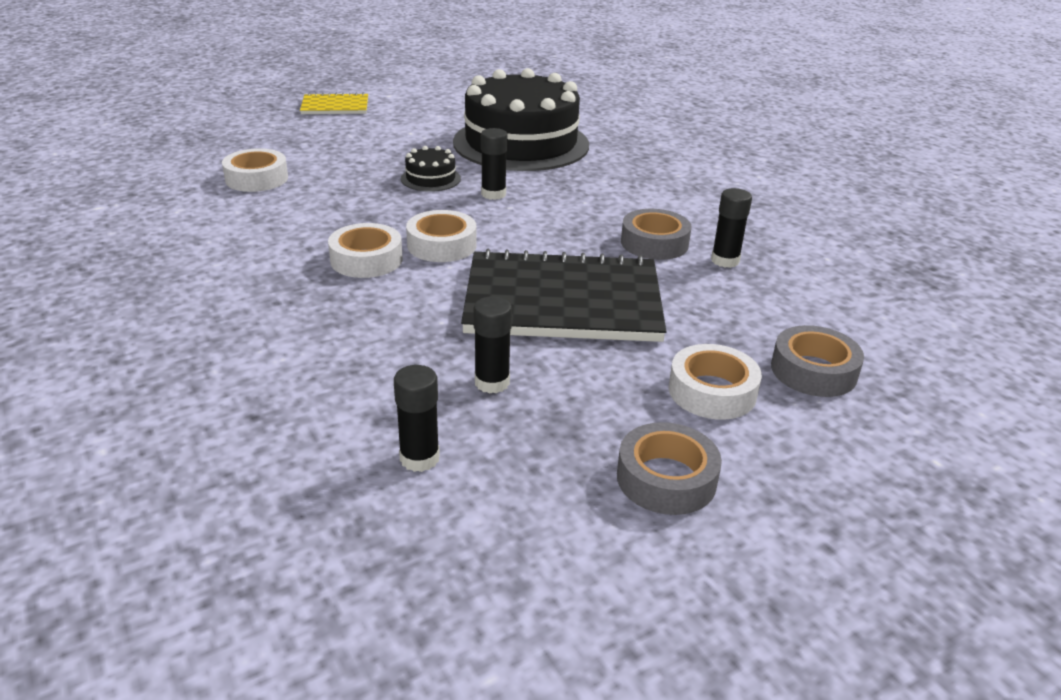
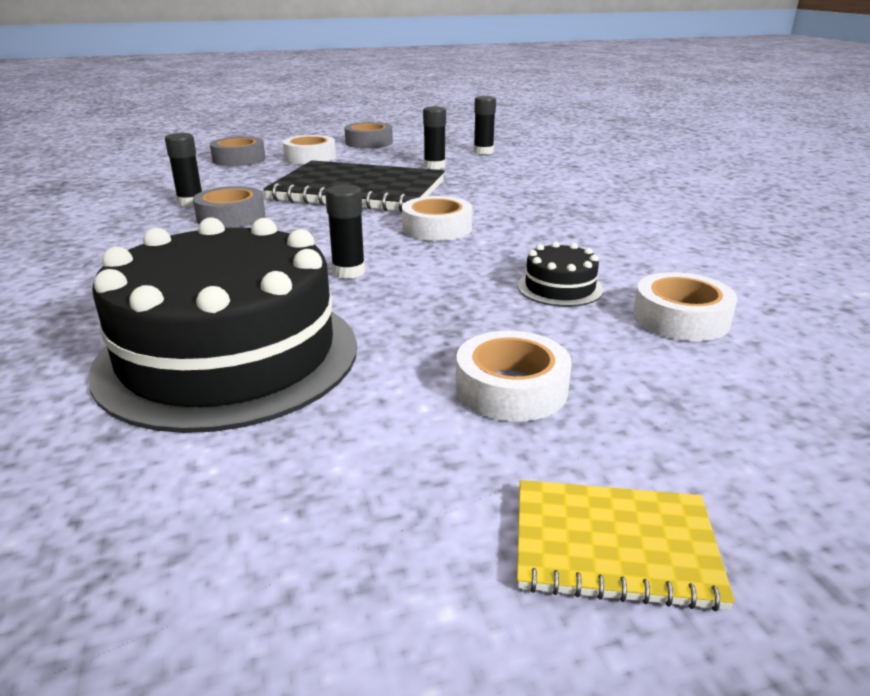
camera: 165 degrees left, 5 degrees down
white tape [328,223,403,278] -> white tape moved to [456,331,571,422]
black cake [401,146,461,192] -> black cake moved to [517,241,603,307]

